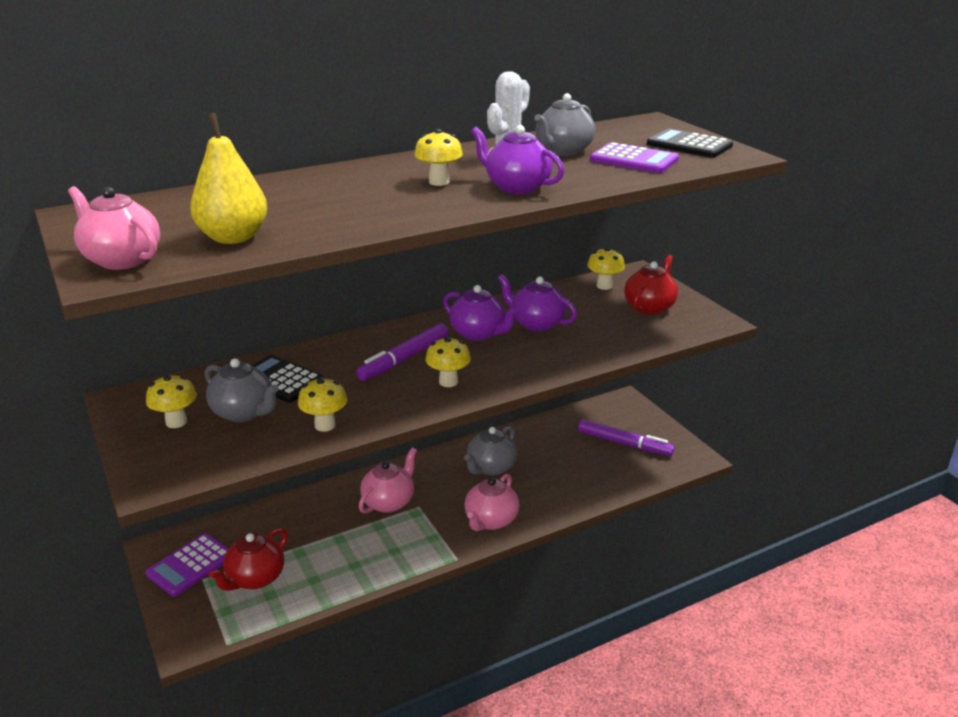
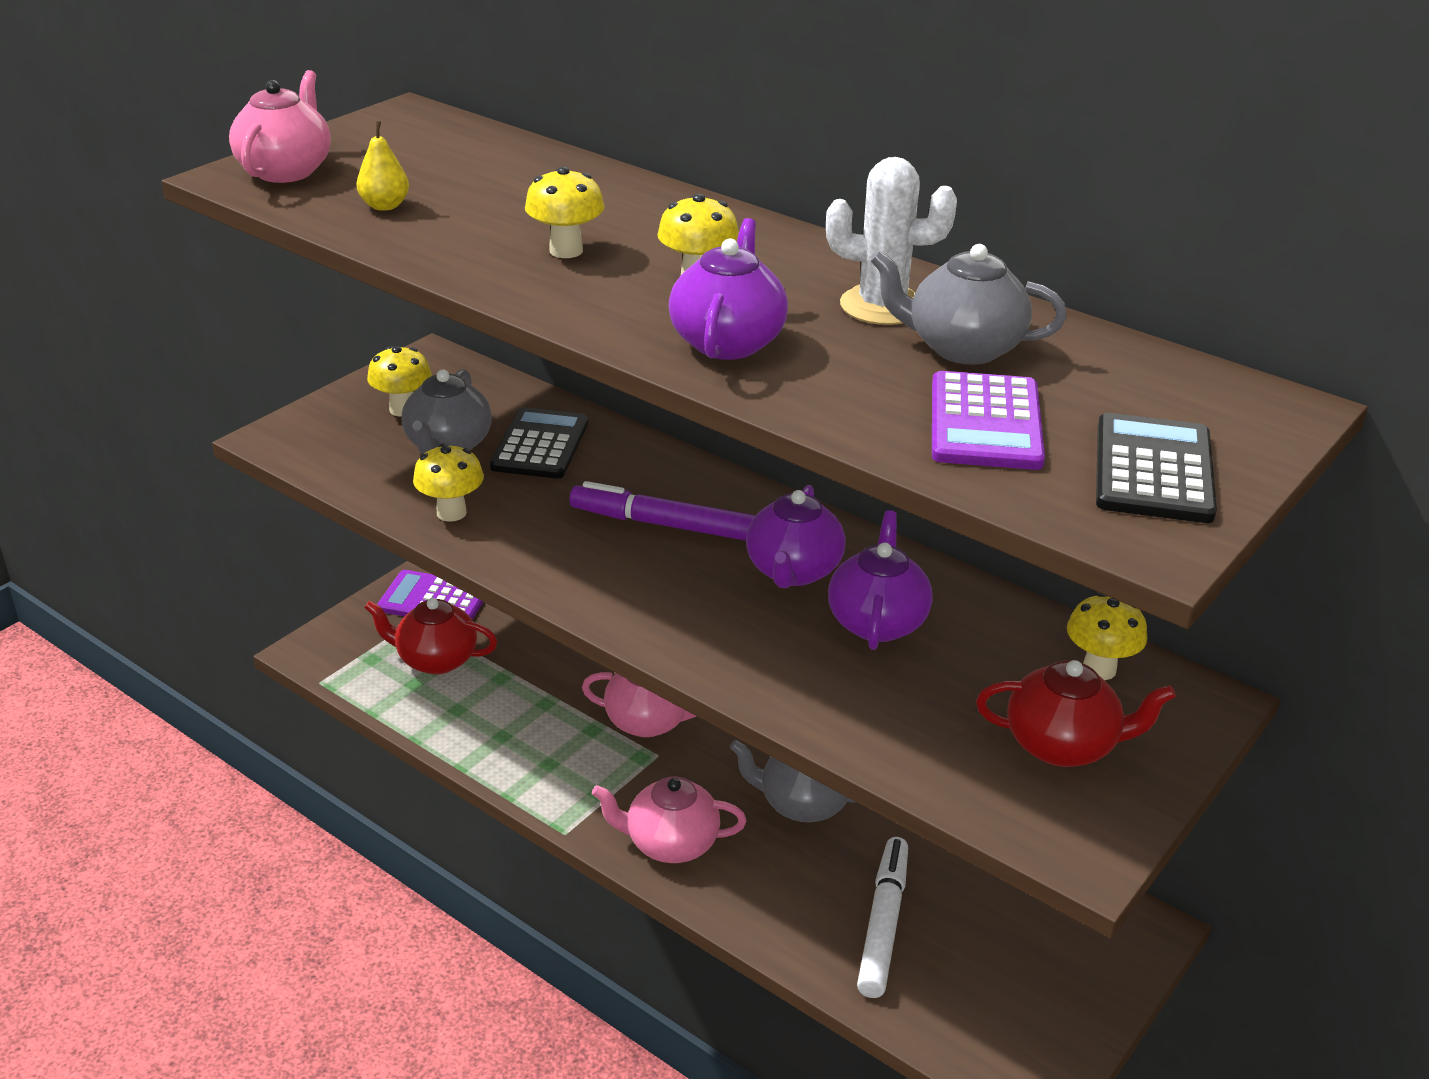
camera: 65 degrees right, 5 degrees up
yellow pear [190,113,267,244] -> yellow pear [356,121,409,211], size x0.52
yellow mushroom [426,336,471,387] -> yellow mushroom moved to [525,166,604,258]
purple marker [578,419,675,456] -> none
none -> white marker [857,837,908,998]

